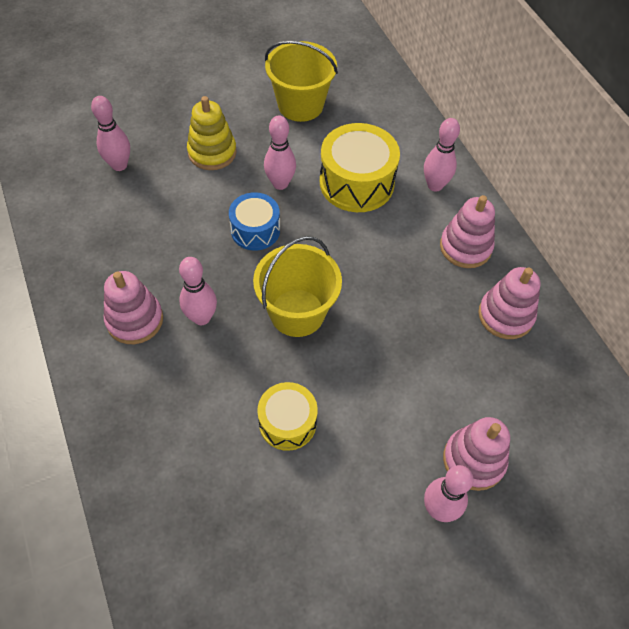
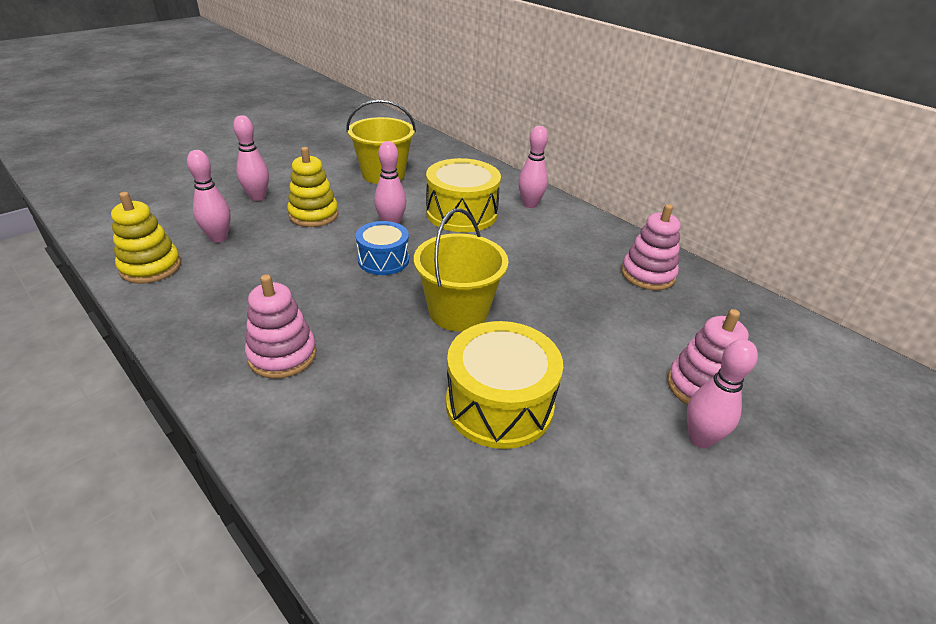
camera: 20 degrees left, 20 degrees down
pink bowling pin [179,257,217,325] -> pink bowling pin moved to [233,115,269,201]
yellow drum [257,382,318,451] -> yellow drum [446,321,563,449], size x1.60
pink stacking toy [440,195,495,268] -> none
none -> yellow stacking toy [111,192,181,284]

